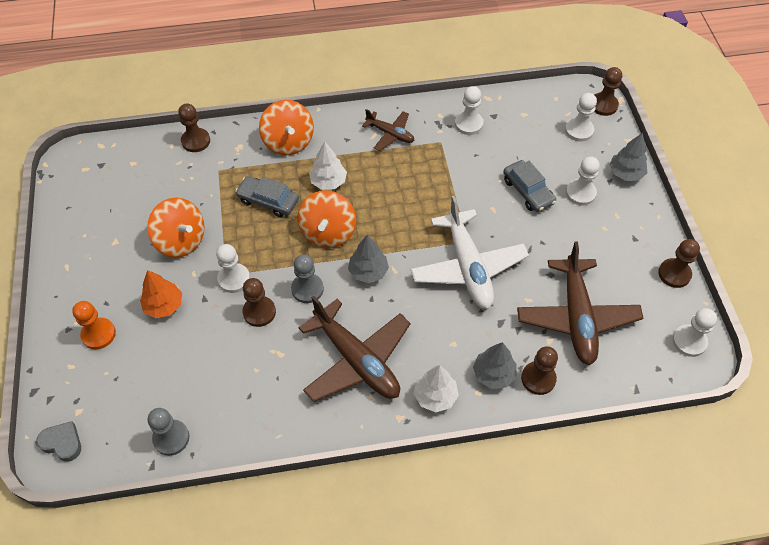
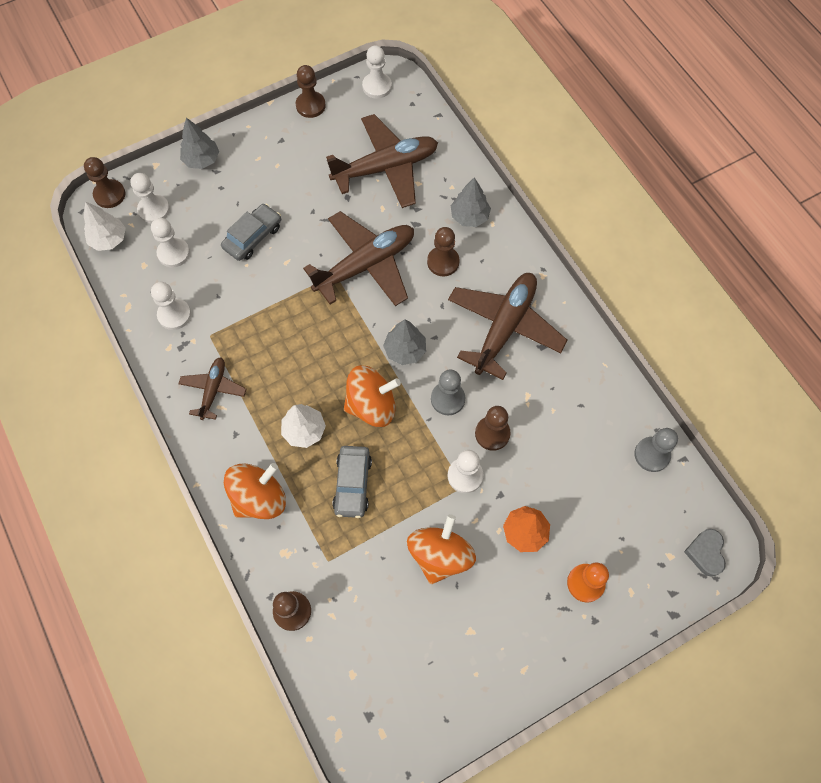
camera: 110 degrees left, 10 degrees up
white plane [411,196,529,309] -> brown plane [303,211,414,306]
white tree [414,365,459,412] -> white tree moved to [84,202,126,251]
brown pawn [521,346,558,395] -> brown pawn moved to [427,227,459,276]
white pawn [566,157,600,205] -> white pawn moved to [151,218,190,267]

